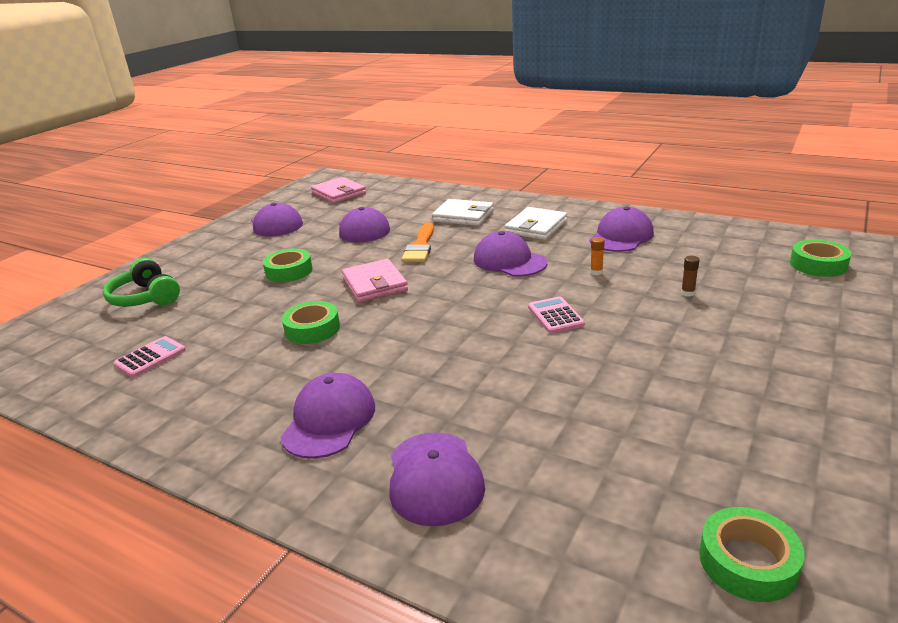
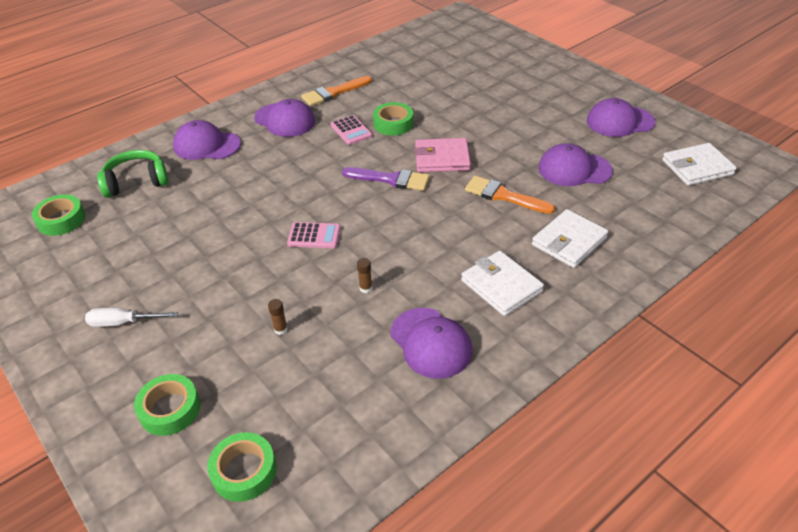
camera: 110 degrees right, 15 degrees up
green headphones [103,258,180,307] -> green headphones moved to [97,150,168,198]
pink calculator [114,336,186,378] -> pink calculator moved to [330,115,372,145]
green tape [263,248,313,282] -> green tape moved to [134,374,200,436]
pink wallet [311,177,366,204] -> white wallet [662,143,737,186]
purple cap [474,231,548,277] -> none
orange glue stick [590,237,605,275] -> brown glue stick [357,258,372,293]
none -> white screwdriver [85,308,178,327]
none -> orange brush [301,76,372,106]
none -> purple brush [342,167,429,191]

